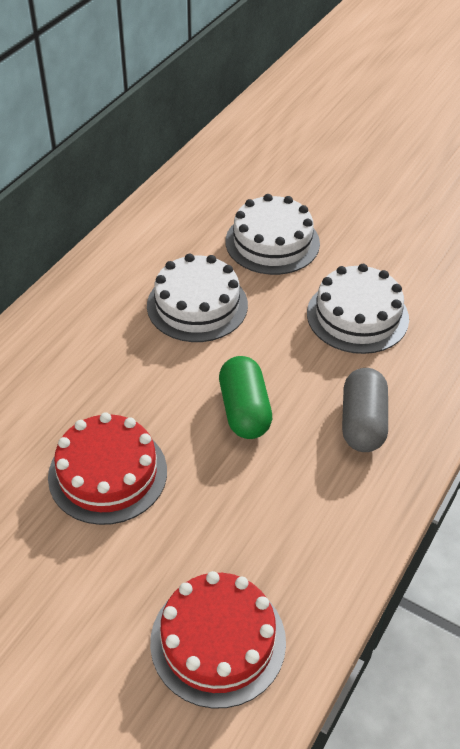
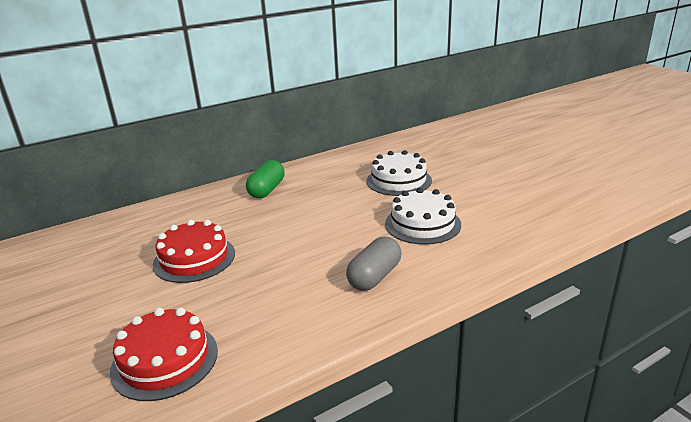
camera: 30 degrees right, 20 degrees down
white cake [147,254,248,342] -> none
green capsule [219,356,272,439] -> green capsule moved to [246,160,285,198]

